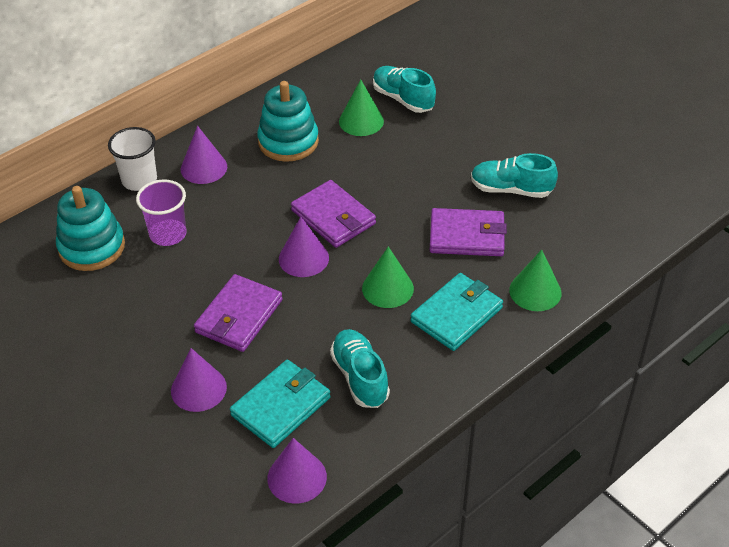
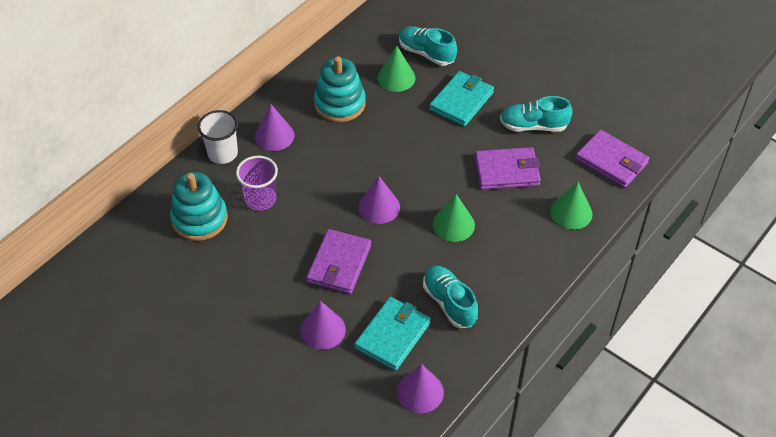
camera: 10 degrees left, 5 degrees up
purple wallet [291,180,376,248] -> purple wallet moved to [575,130,649,188]
turquoise wallet [410,273,503,351] -> turquoise wallet moved to [429,71,494,127]

